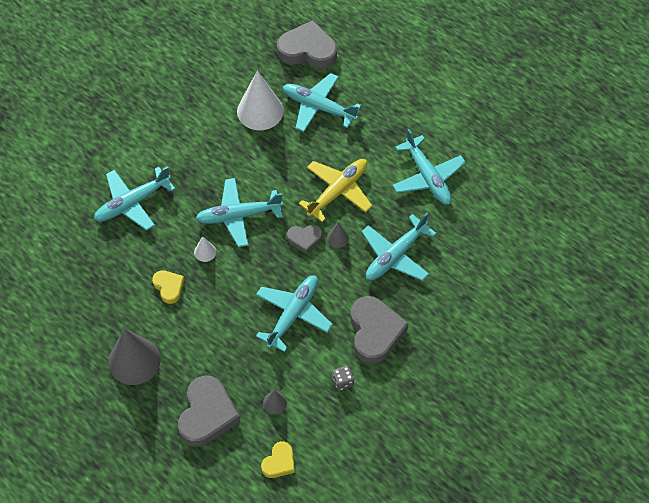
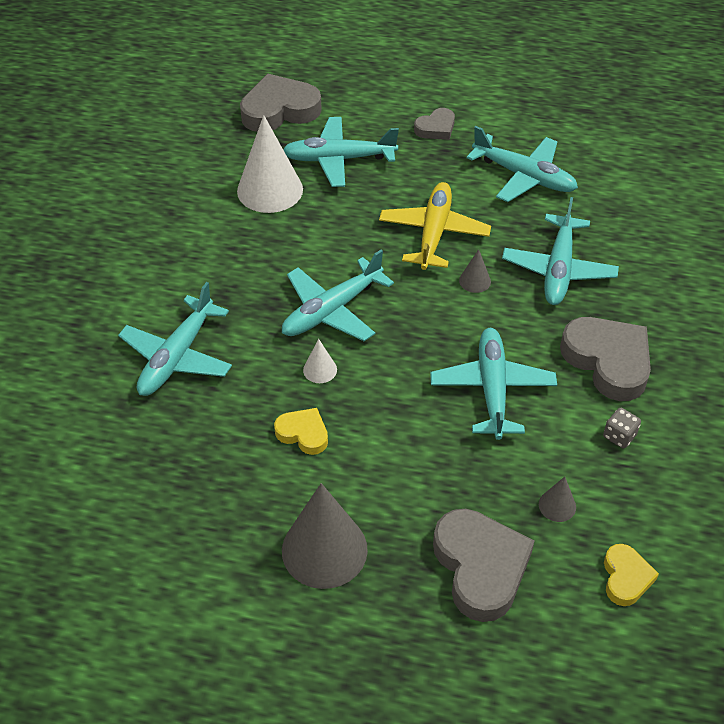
camera: 30 degrees left, 10 degrees down
grey heart [287,225,322,254] -> grey heart moved to [414,108,455,140]

